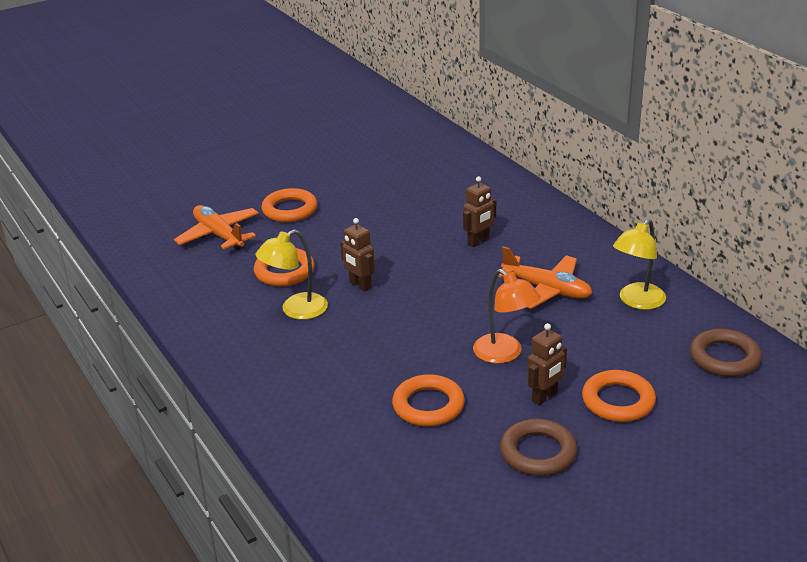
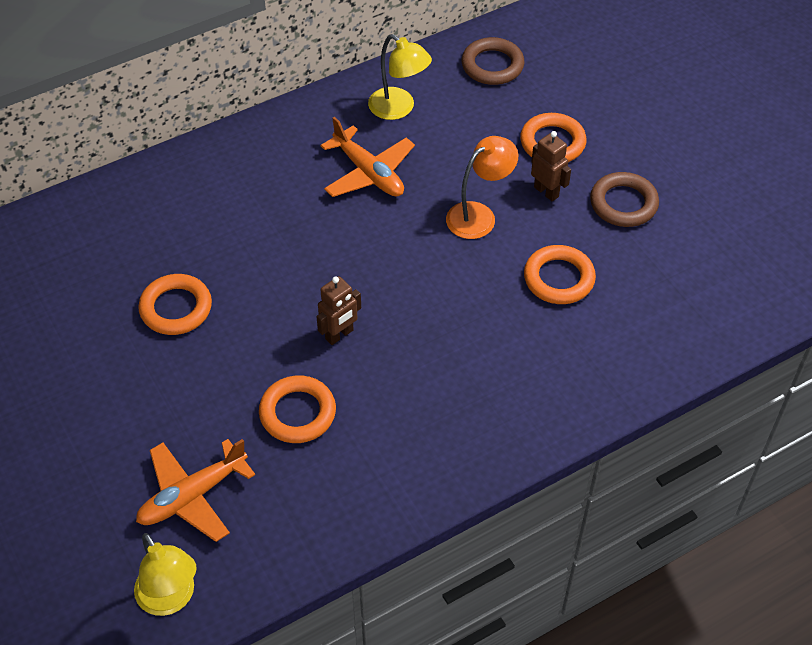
camera: 90 degrees left, 20 degrees up
yellow lamp [256,230,328,320] -> yellow lamp moved to [134,533,197,616]
orange ring [261,188,317,222] -> orange ring moved to [138,274,212,335]
brown robot [463,176,496,247] -> none
orange plane [498,246,592,309] -> orange plane turned 105 degrees clockwise [321,117,415,197]

